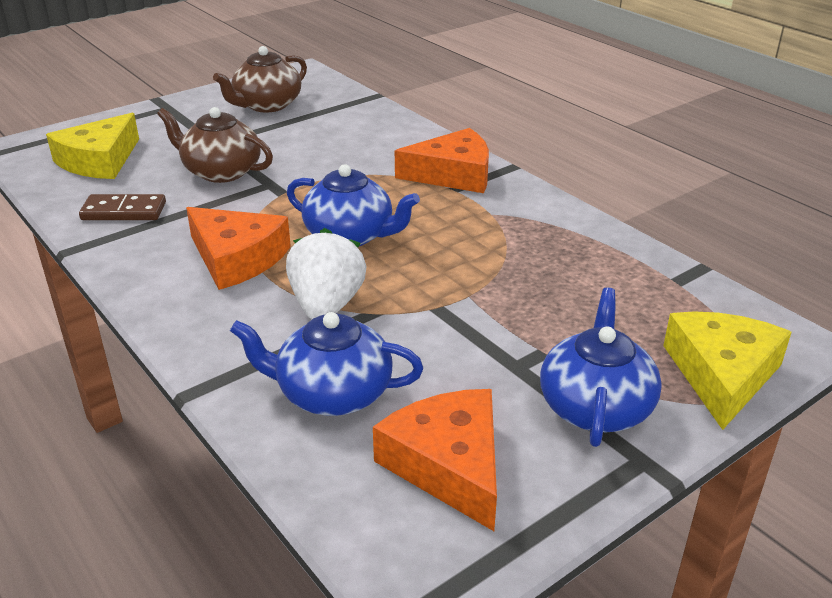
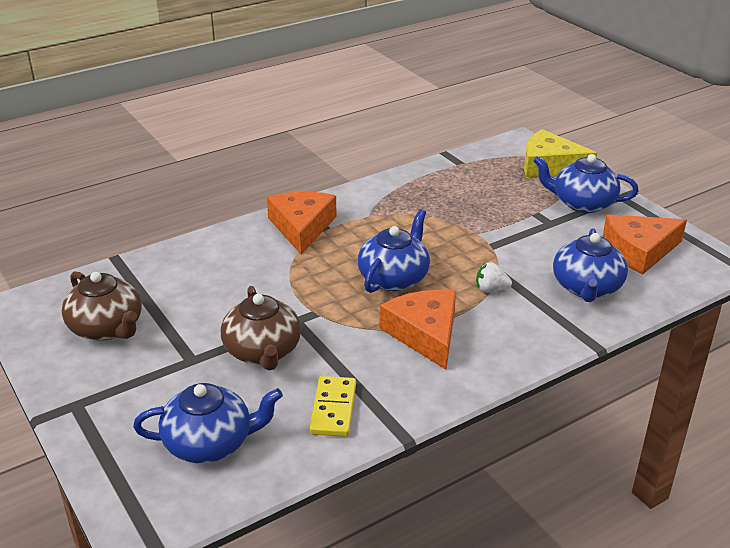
camera: 85 degrees left, 0 degrees up
yellow cheese [46,113,139,179] -> blue teapot [133,383,283,463]
brown domino [79,194,166,220] -> yellow domino [310,376,356,437]
brown teapot [157,107,273,183] -> brown teapot turned 45 degrees counterclockwise [221,286,301,371]
orange cheese [186,207,291,290] -> orange cheese turned 60 degrees counterclockwise [379,290,456,370]
white strawberry [286,228,367,319] -> white strawberry [476,262,512,293], size x0.53

